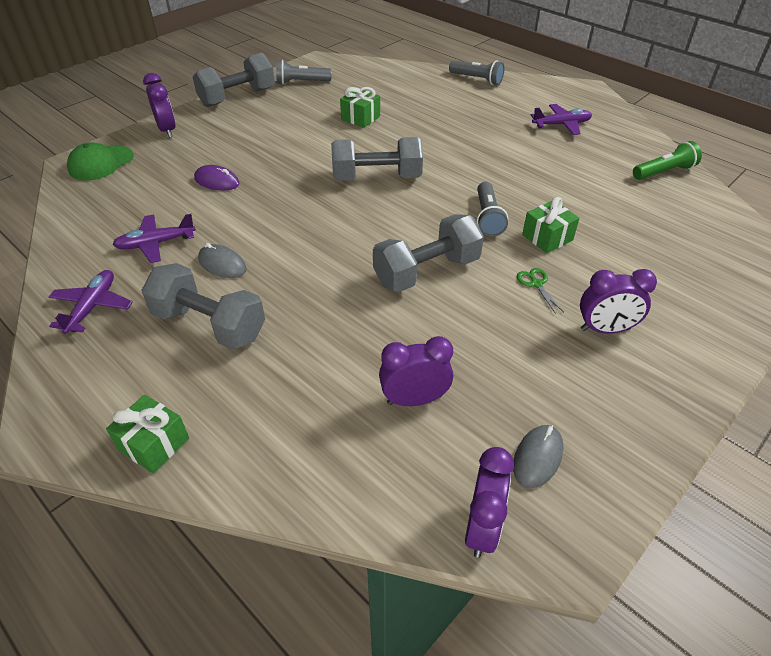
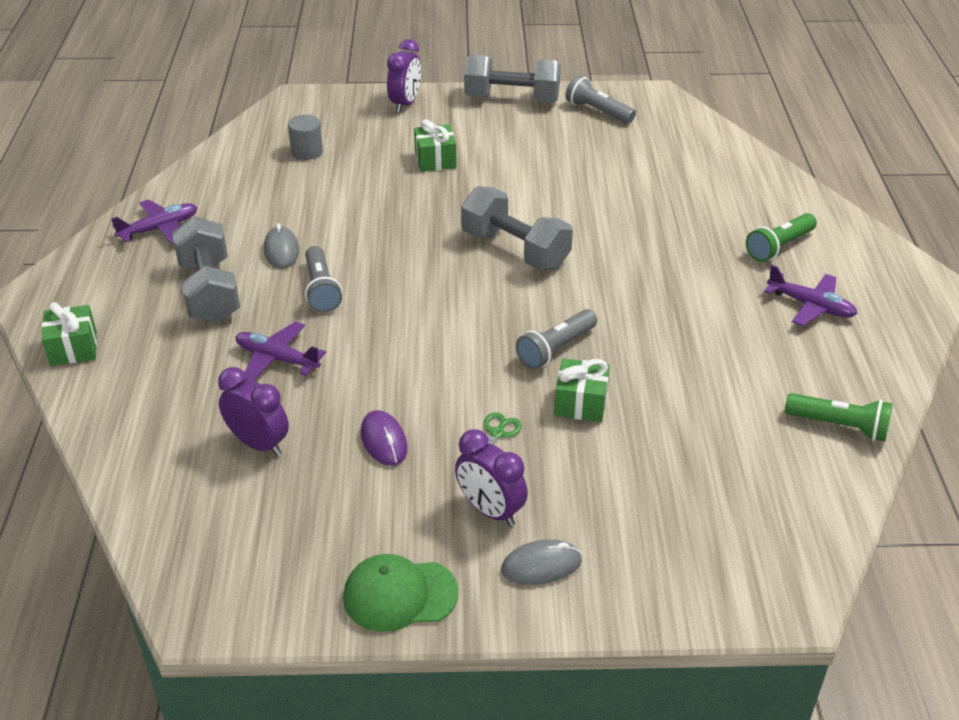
camera: 45 degrees right, 5 degrees down
green cap [67,142,134,181] -> green cap moved to [343,554,459,632]
purple plane [112,214,196,263] -> purple plane moved to [236,321,326,381]
purple mouse [194,165,240,190] -> purple mouse moved to [361,410,408,466]
green gift [340,87,380,128] -> green gift moved to [414,119,457,172]
grey dumbbell [373,214,484,292] -> none
grey flashlight [449,60,504,85] -> grey flashlight moved to [305,246,342,313]
purple clock [465,447,514,558] -> none
grey mouse [513,425,563,488] -> grey mouse moved to [501,539,582,585]
none -> grey cylinder [288,115,323,160]
none -> green flashlight [746,213,817,262]

